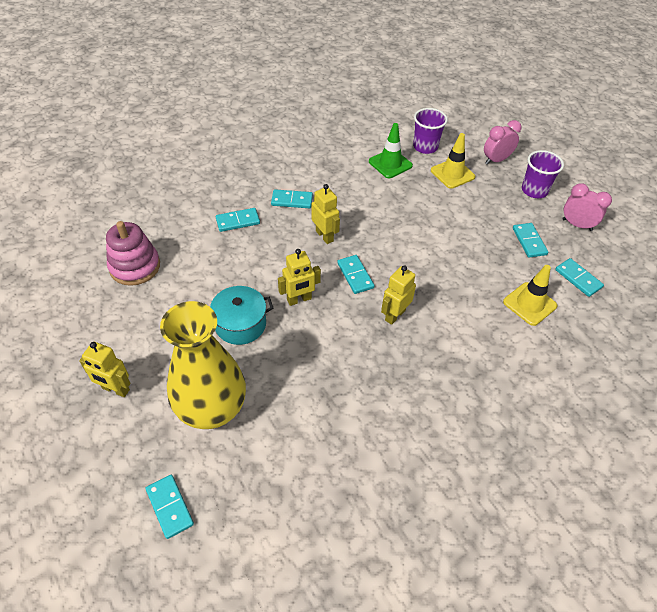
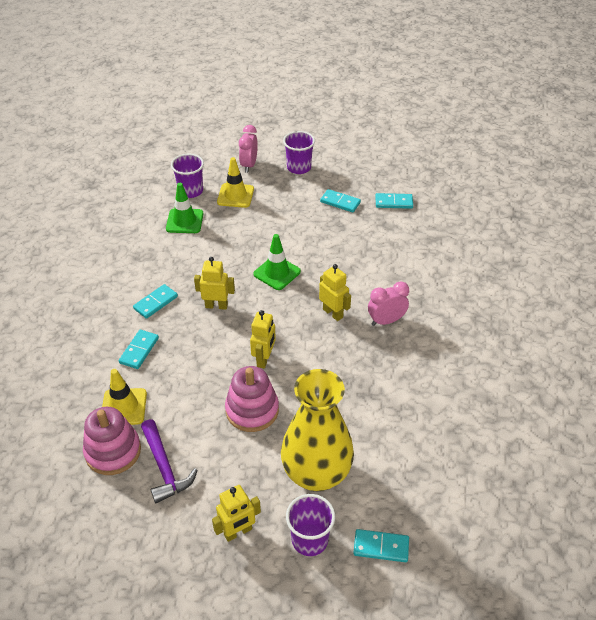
camera: 50 degrees left, 5 degrees down
turquoise pot [210,286,274,345] -> pink stacking toy [225,366,279,432]
turquoise domino [337,255,375,294] -> none
yellow robot [381,265,416,325] -> yellow robot turned 150 degrees clockwise [319,264,351,321]
yellow traffic cone [503,265,557,326] -> yellow traffic cone moved to [102,369,147,425]
pink clock [562,183,612,231] -> pink clock moved to [368,281,409,326]
none -> purple hammer [141,419,198,503]
none -> green traffic cone [253,234,301,290]
none -> purple cup [286,494,335,556]

